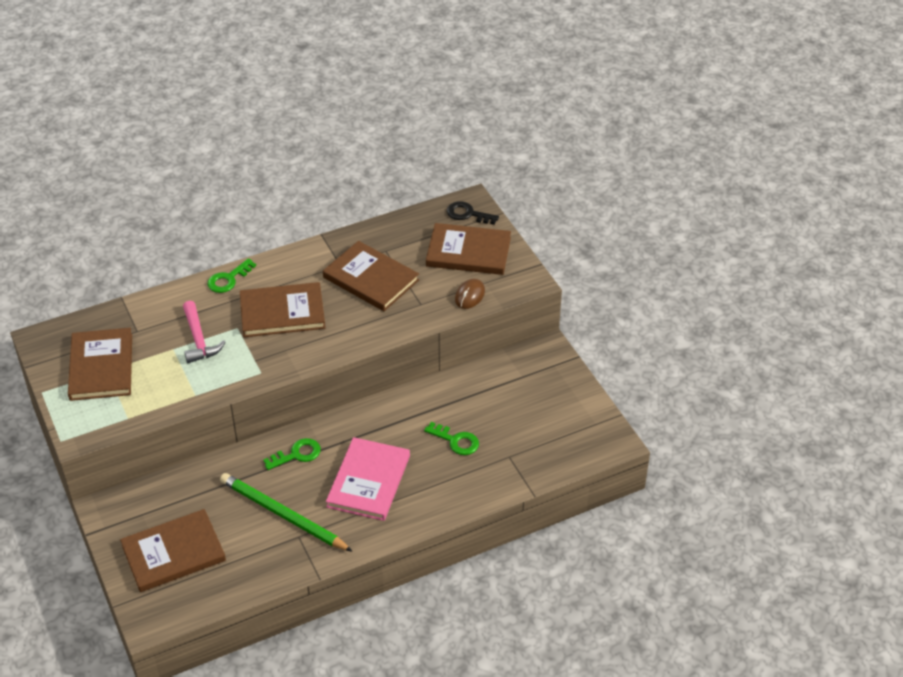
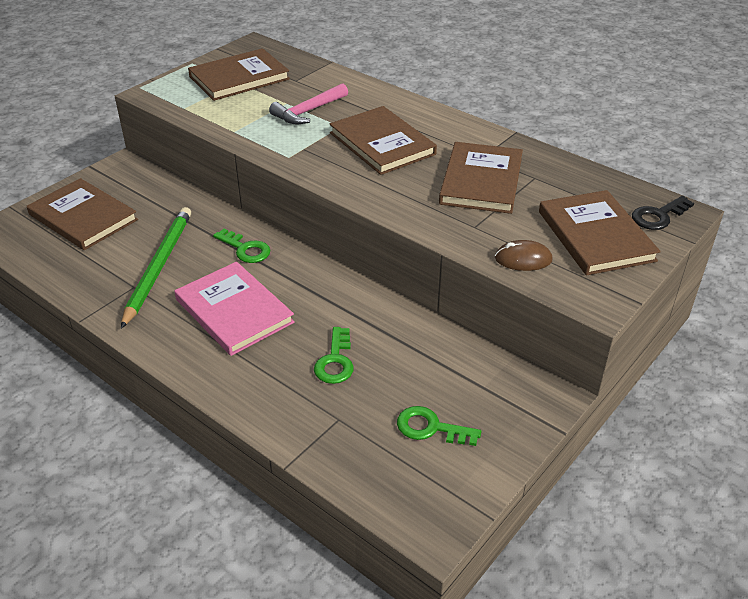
camera: 65 degrees right, 5 degrees down
green key [207,258,256,293] -> green key moved to [397,406,481,446]
pink book [326,437,410,521] -> pink book turned 60 degrees clockwise [175,262,295,356]
black key [447,201,499,225] -> black key turned 120 degrees counterclockwise [632,196,694,230]

